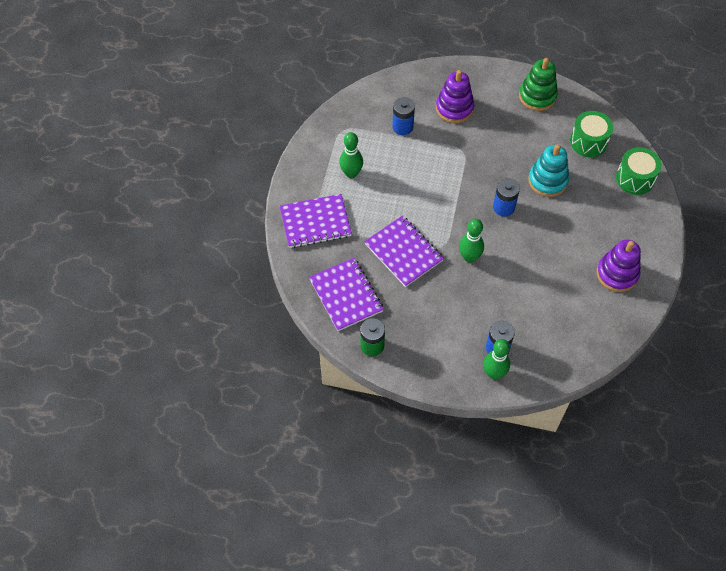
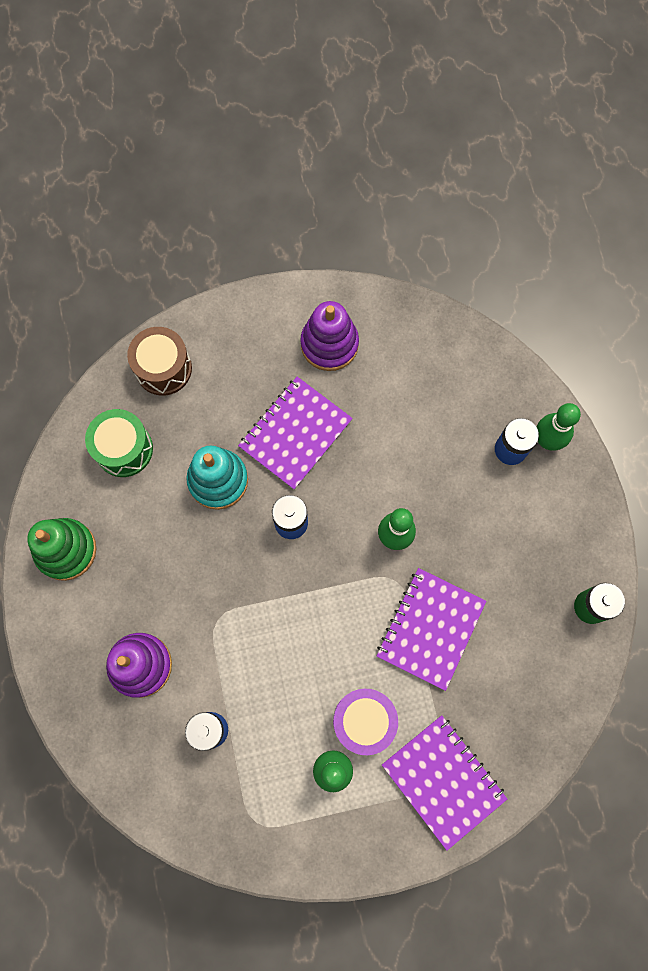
camera: 115 degrees left, 15 degrees up
purple notebook [309,258,384,331] -> purple notebook moved to [238,377,353,490]
green drum [616,147,662,195] -> brown drum [127,327,192,396]
none -> purple drum [333,689,398,755]

